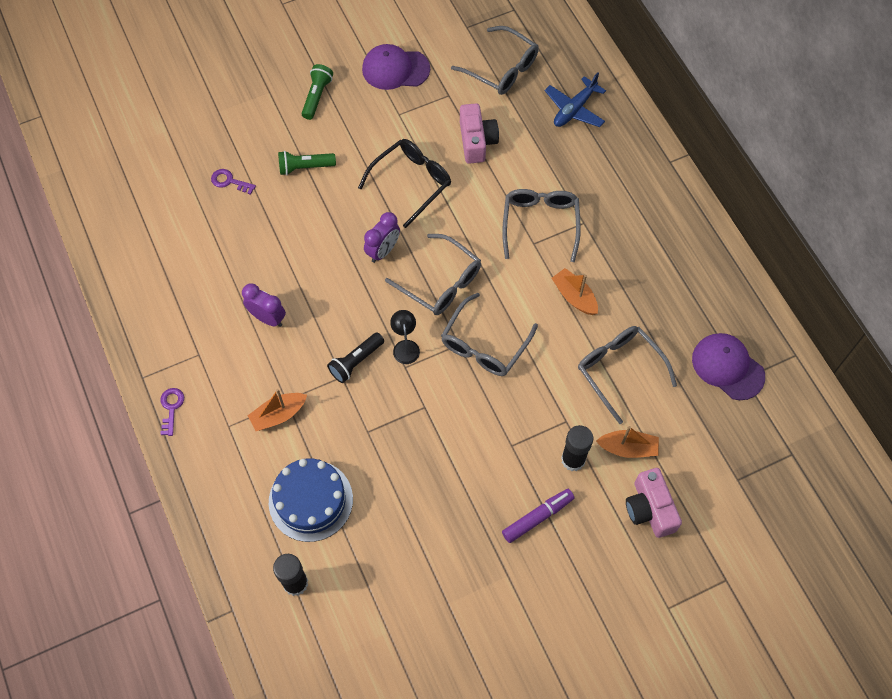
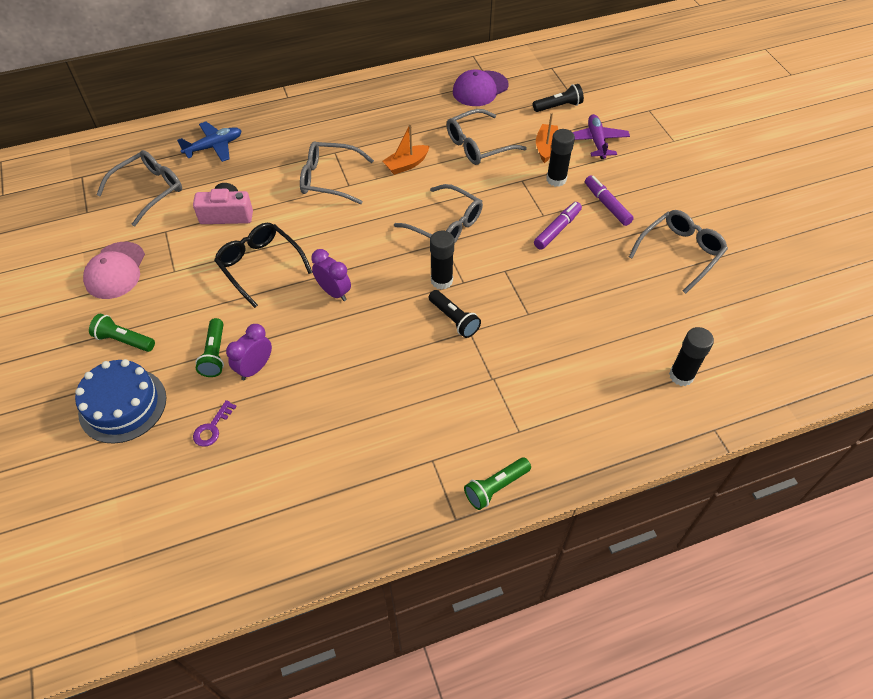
camera: 85 degrees left, 10 degrees down
purple key [160,388,184,436] -> green flashlight [464,457,531,510]
purple clock [242,283,286,327] -> purple clock moved to [226,324,272,380]
orange boat [248,389,307,431] -> none
blue cake [269,458,353,542] -> blue cake moved to [75,359,166,443]
purple cap [362,44,430,90] -> pink cap [83,242,145,299]
grey glasses [385,234,481,315] -> grey glasses moved to [629,210,728,294]
black lamp [390,310,420,364] -> black glue stick [430,231,455,290]
blue plane [545,72,606,127] -> blue plane turned 75 degrees counterclockwise [177,121,242,162]
pink camera [626,468,682,538] -> purple plane [573,114,630,159]
none -> black flashlight [533,84,584,112]
none -> purple marker [534,202,582,250]

